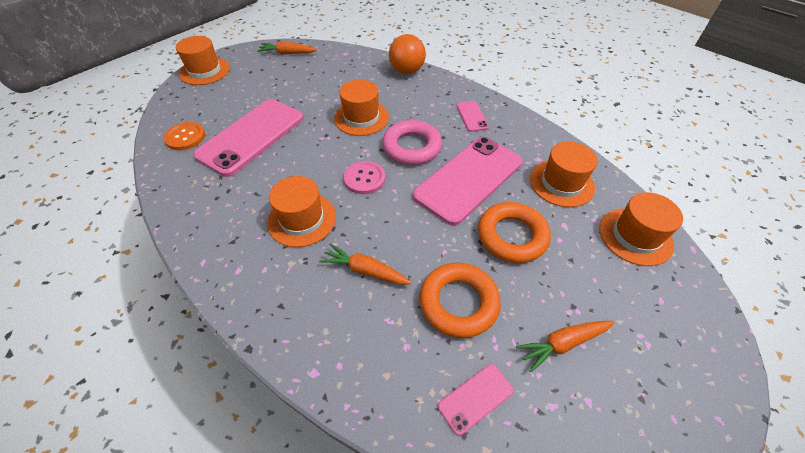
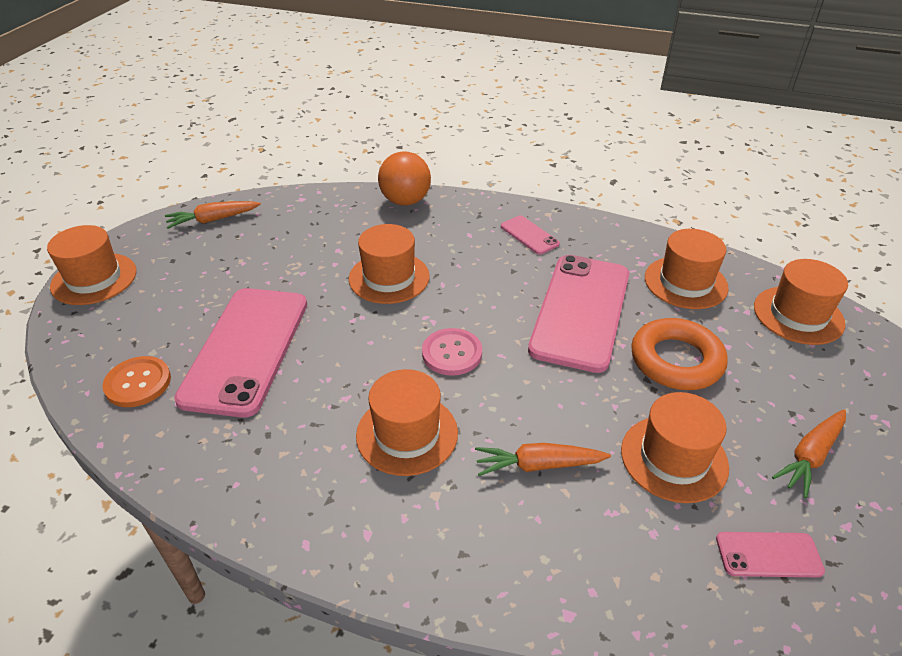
camera: 25 degrees left, 10 degrees down
pink ring [382,120,442,165] -> none
orange ring [419,263,501,338] -> orange hat [621,392,729,503]
pink phone [438,364,514,436] -> pink phone turned 60 degrees clockwise [716,532,825,577]

